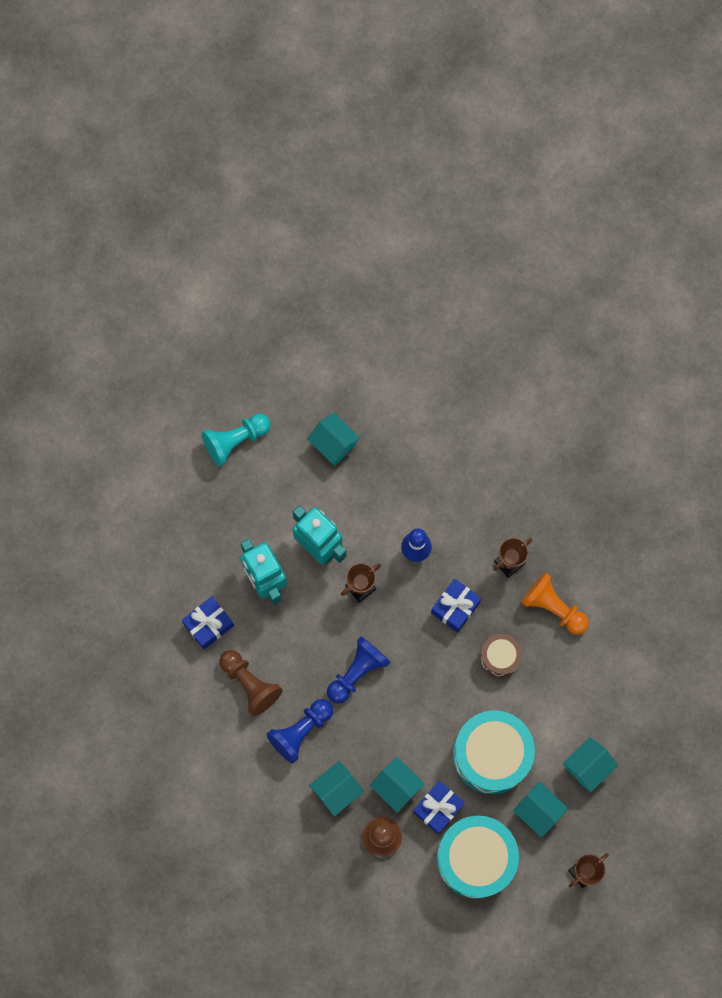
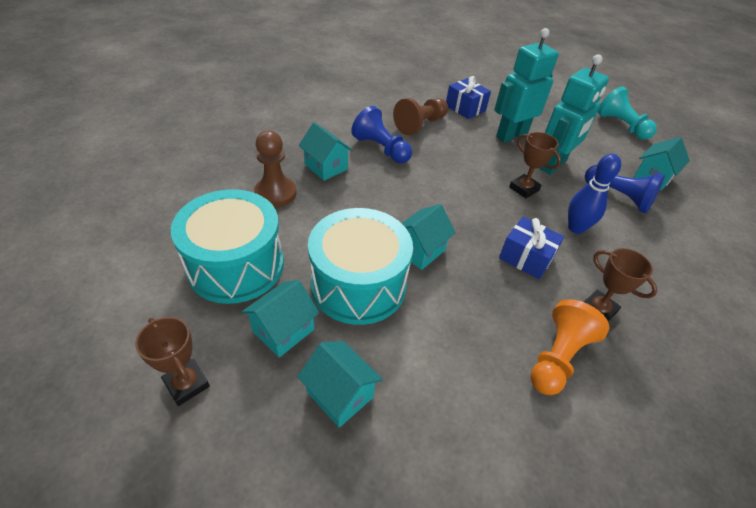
camera: 85 degrees right, 30 degrees down
blue pawn [327,636,391,704] -> blue pawn moved to [585,165,665,213]
turquoise house [370,757,425,813] -> turquoise house moved to [402,204,456,270]
blue gift [413,781,465,834] -> none
brown drum [480,634,522,677] -> none

